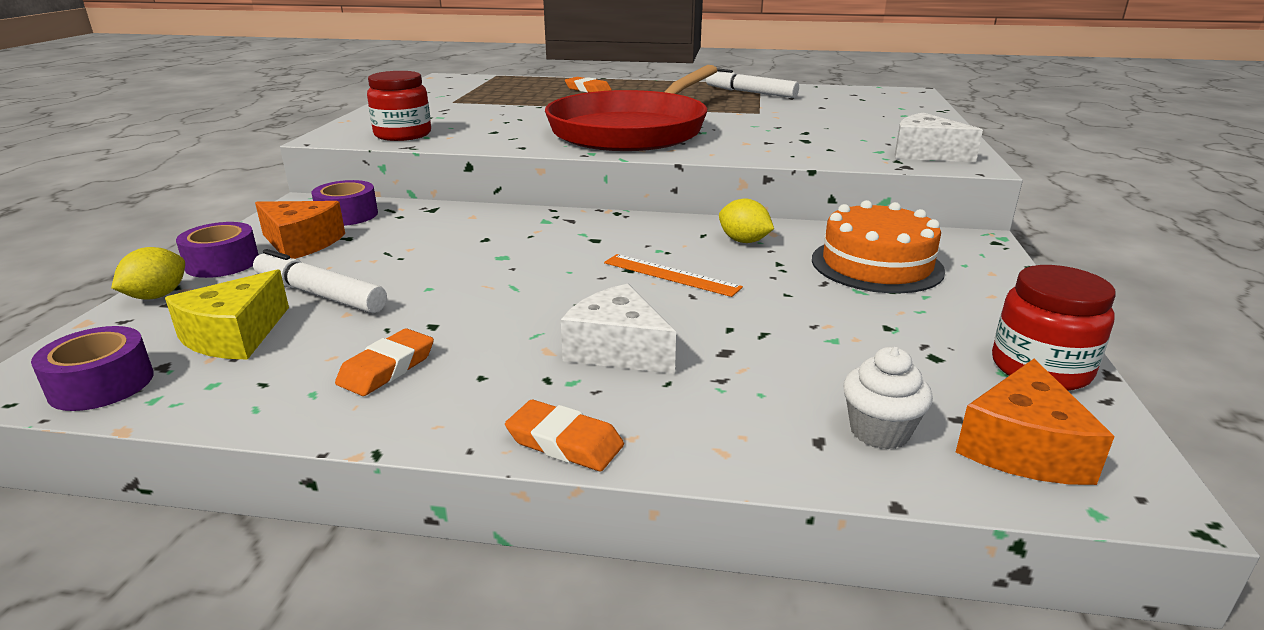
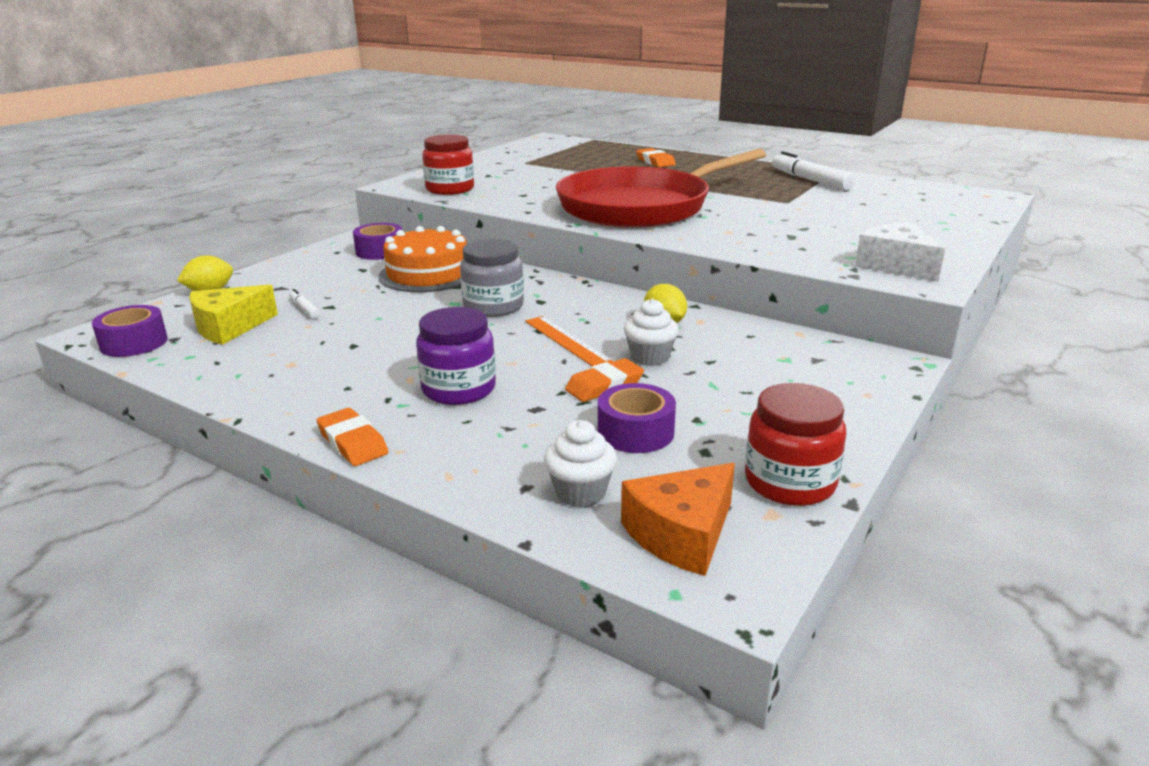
camera: 25 degrees right, 0 degrees up
purple tape [176,222,259,278] -> purple tape moved to [598,383,676,453]
white marker [253,249,387,313] -> white marker [289,289,320,318], size x0.49
orange cheese [255,201,345,259] -> none
orange eraser [335,328,434,396] -> orange eraser moved to [565,358,644,402]
white cheese [561,284,676,374] -> purple jar [416,307,496,405]
orange cake [812,200,945,293] -> orange cake moved to [378,226,467,292]
none -> grey jar [460,239,524,317]
none -> white cupcake [624,298,679,366]

